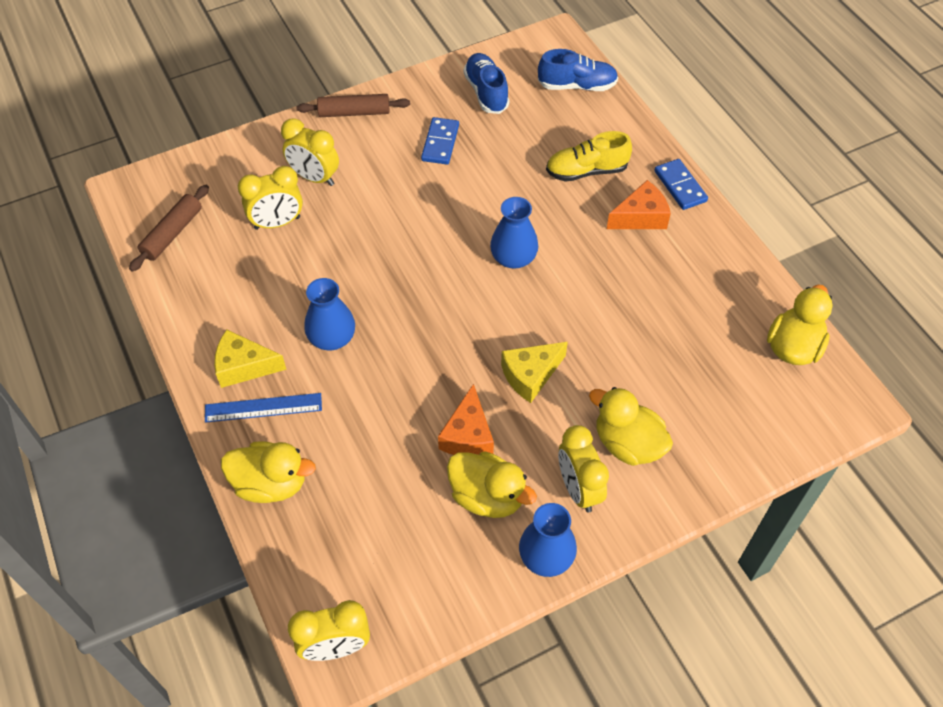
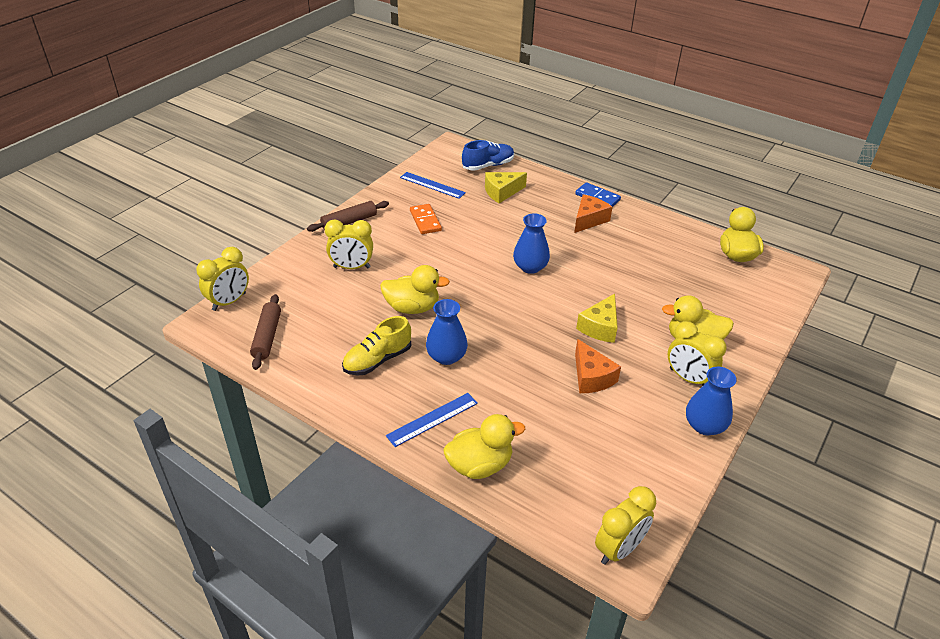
camera: 30 degrees left, 15 degrees down
yellow cheese [214,329,287,388] -> yellow cheese moved to [485,172,527,203]
yellow clock [238,166,303,230] -> yellow clock moved to [196,247,249,311]
blue domino [421,117,459,164] -> orange domino [410,204,442,234]
yellow duck [447,451,537,518] -> yellow duck moved to [380,265,450,314]
blue shoe [464,53,509,114] -> blue ruler [400,172,466,199]
yellow shoe [546,131,632,182] -> yellow shoe moved to [342,316,411,375]

